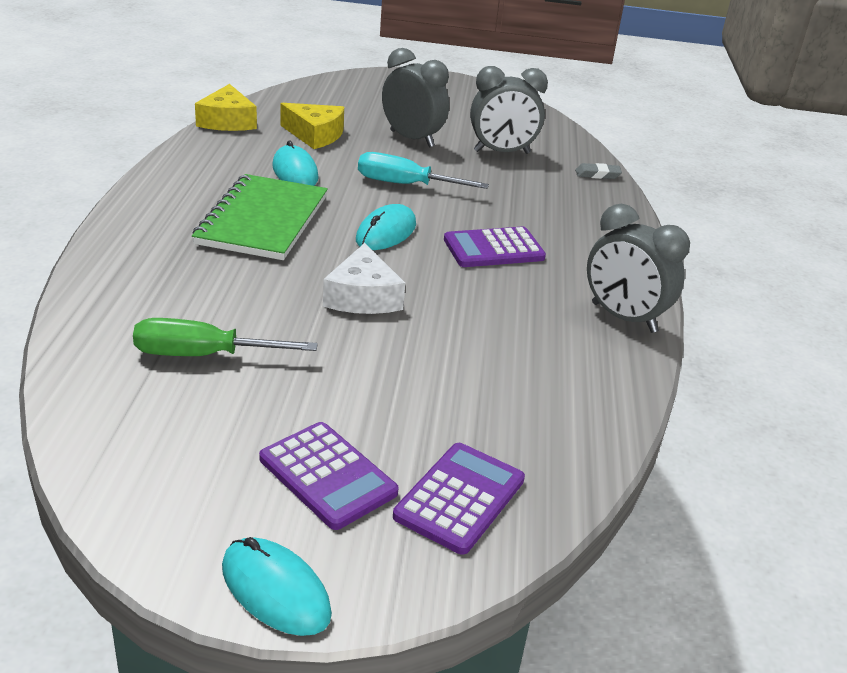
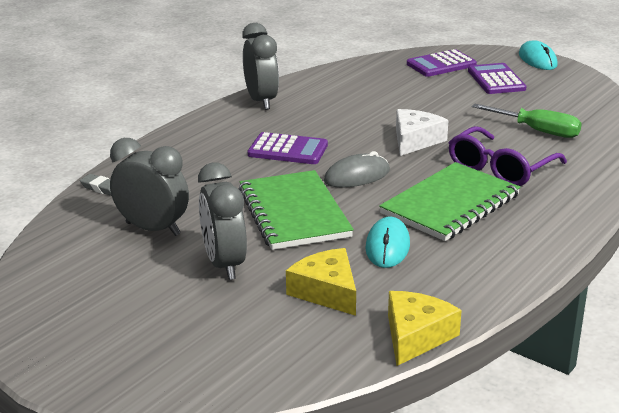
camera: 145 degrees left, 5 degrees down
turquoise mouse [356,204,416,250] -> grey mouse [324,151,390,188]
turquoise screwdriver [358,152,489,189] -> green notebook [239,170,354,250]
none -> purple glasses [448,126,567,186]

